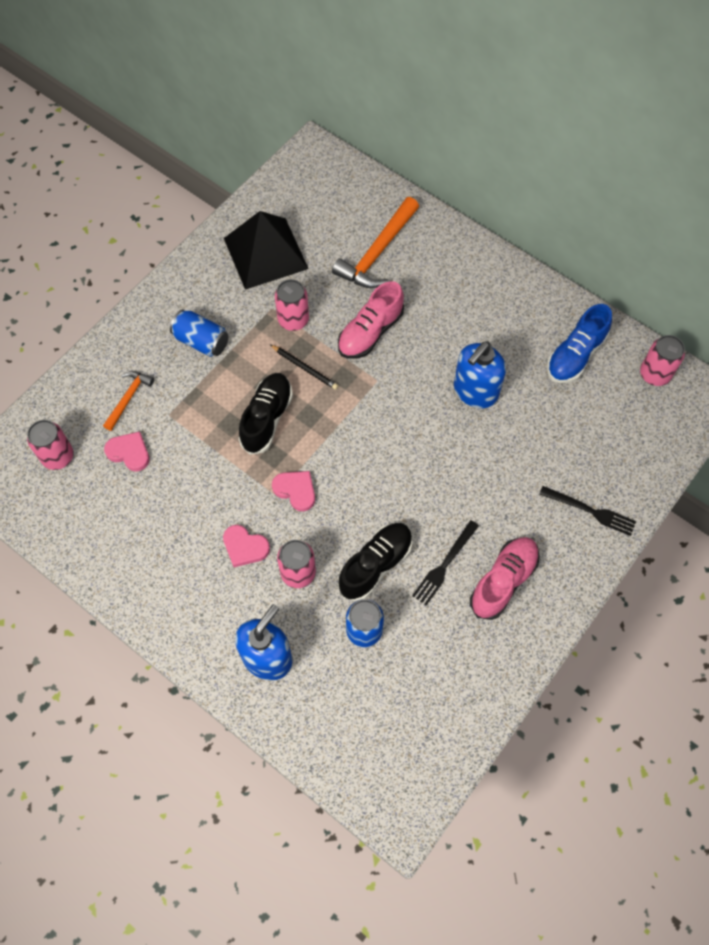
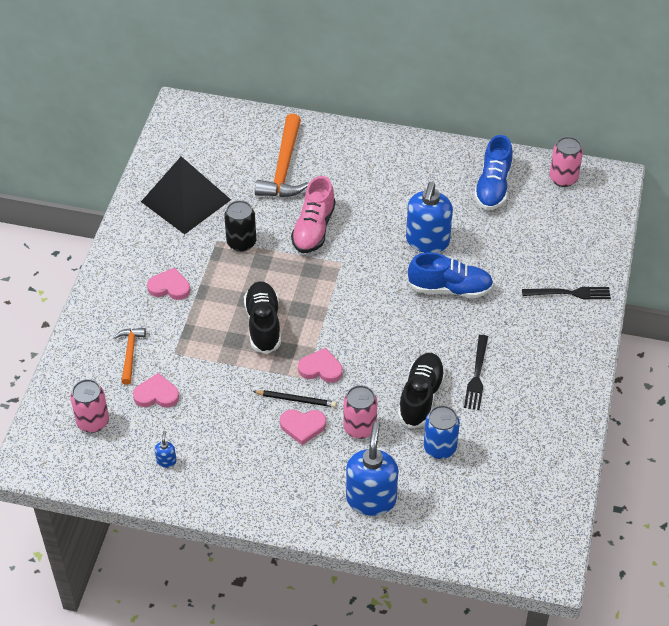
camera: 25 degrees left, 15 degrees down
blue can [170,310,229,357] -> pink heart [147,267,190,300]
black pencil [270,345,338,390] -> black pencil moved to [252,390,336,407]
pink can [275,279,309,331] -> black can [224,200,256,252]
pink shoe [470,537,540,620] -> none
none -> blue soap dispenser [155,431,177,468]
none -> blue shoe [408,252,494,298]

